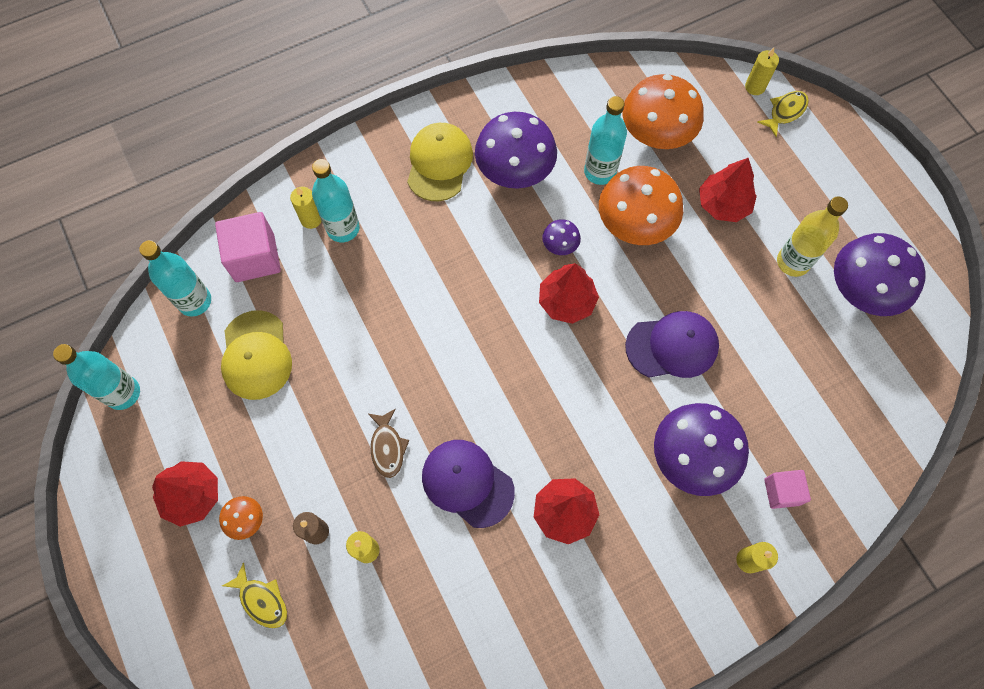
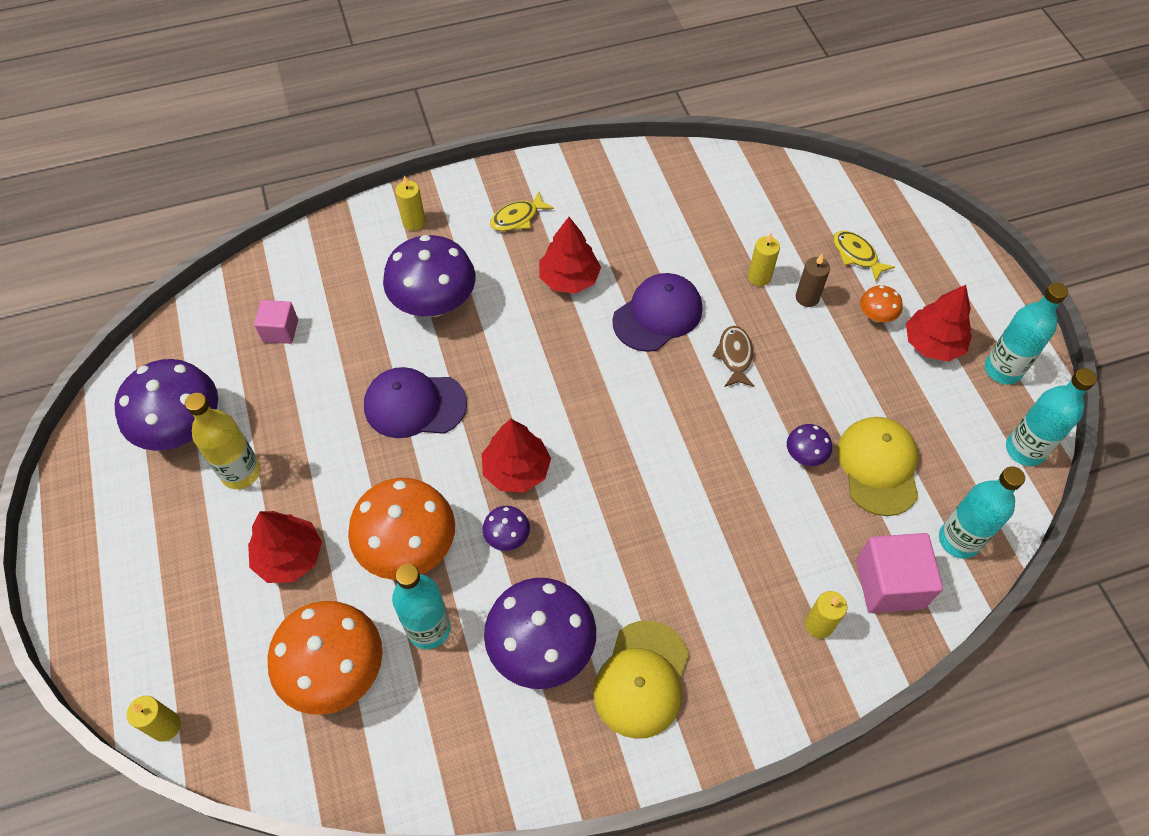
camera: 170 degrees left, 10 degrees down
turquoise bottle [312,159,360,242] -> turquoise bottle moved to [985,282,1068,385]
purple cap [422,440,515,528] -> purple cap turned 90 degrees counterclockwise [612,273,702,352]
yellow fish [757,91,809,137] -> yellow fish moved to [490,192,554,231]
pink cube [764,470,811,509] -> pink cube moved to [254,300,298,344]
none -> purple mushroom [787,424,832,466]

